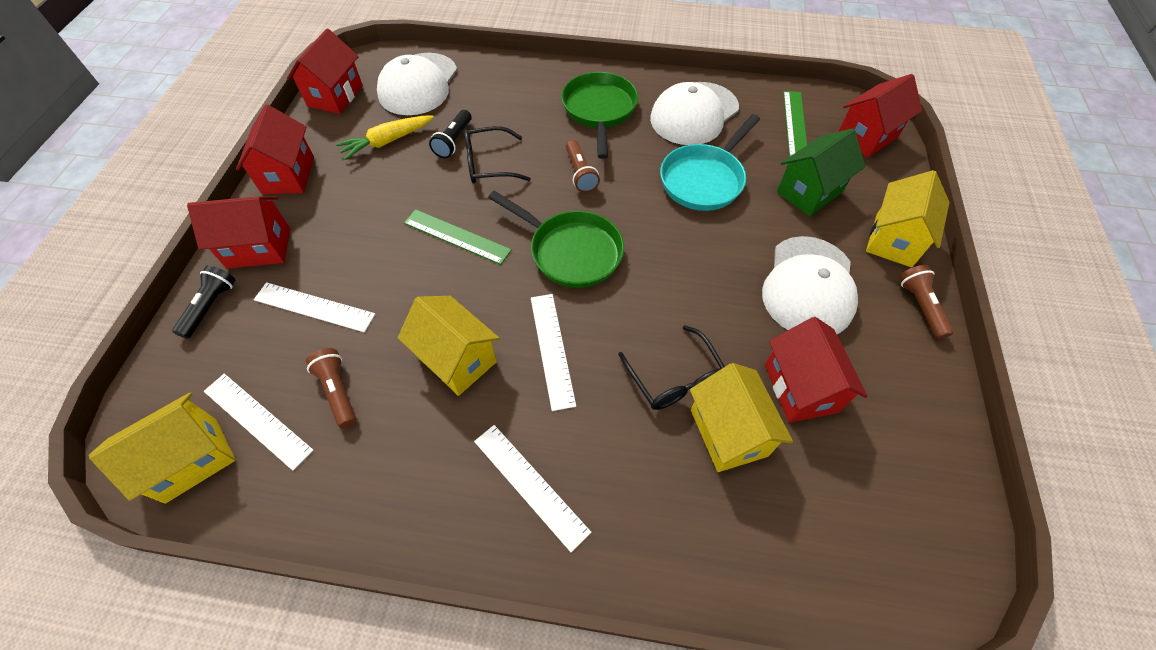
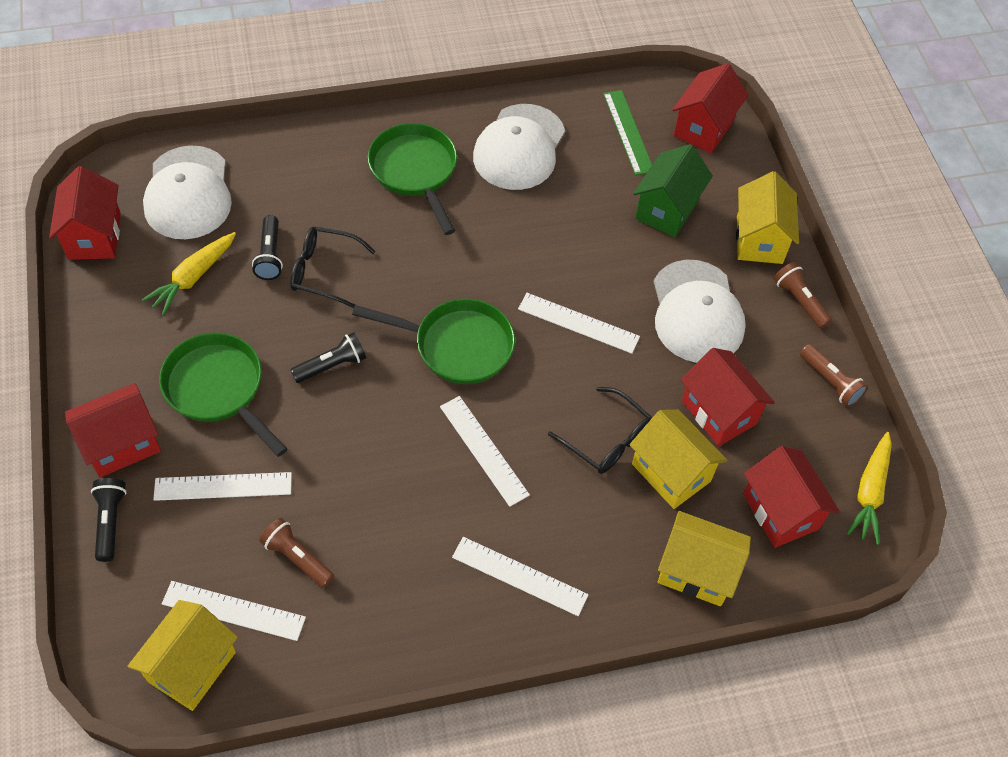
camera: 25 degrees left, 0 degrees up
red house [236,104,314,194] -> red house moved to [743,446,840,548]
yellow house [398,296,500,396] -> yellow house moved to [658,511,751,606]
green ruler [404,209,512,265] -> black flashlight [290,332,366,383]
black glasses [464,126,531,184] -> black glasses turned 45 degrees clockwise [290,227,376,308]
brown flashlight [566,140,600,193] -> brown flashlight moved to [800,344,868,407]
turquoise pan [660,114,760,211] -> none
none -> green pan [159,332,287,457]
none -> white ruler [518,293,640,354]
none -> yellow carrot [846,432,892,545]

